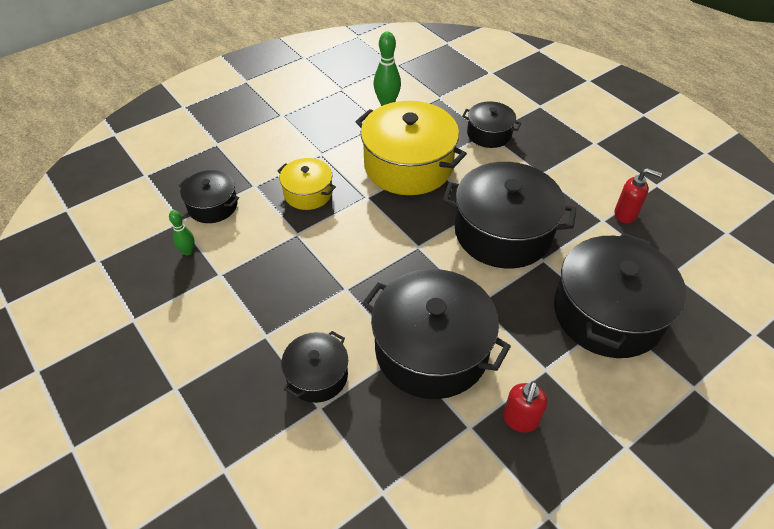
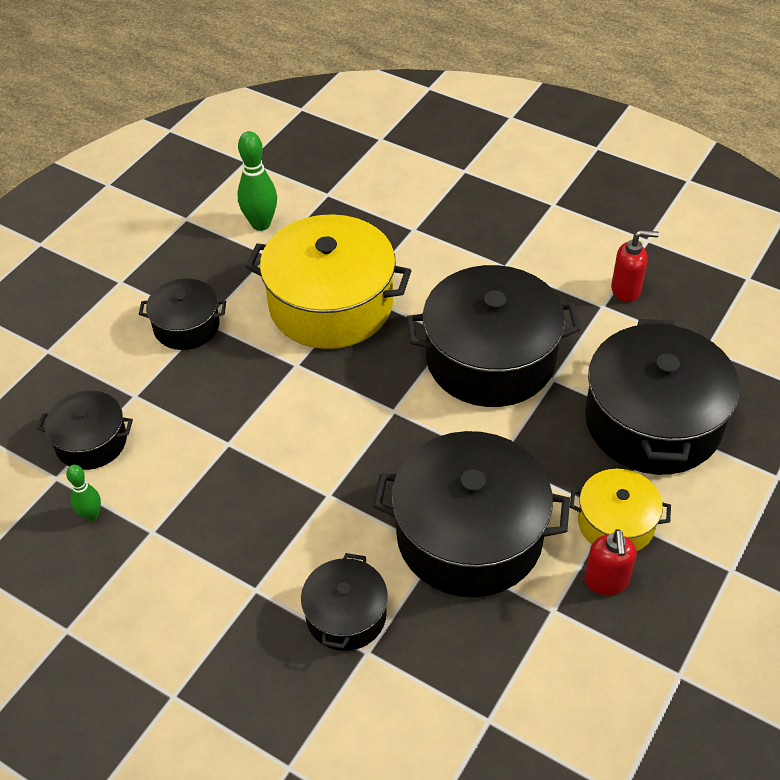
camera: 20 degrees left, 0 degrees up
yellow pot [277,158,336,210] -> yellow pot moved to [570,469,671,551]
black pot [462,101,521,148] -> black pot moved to [139,278,226,350]

